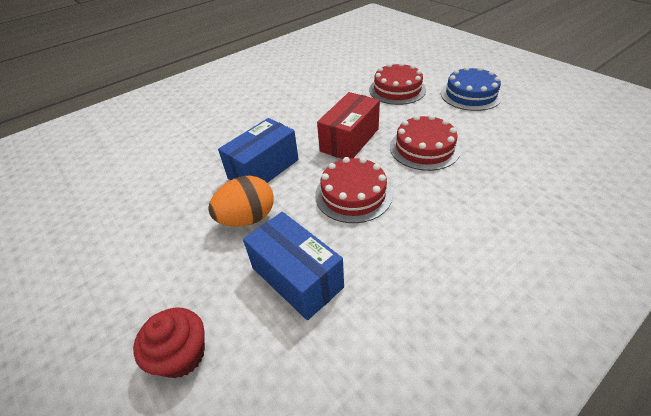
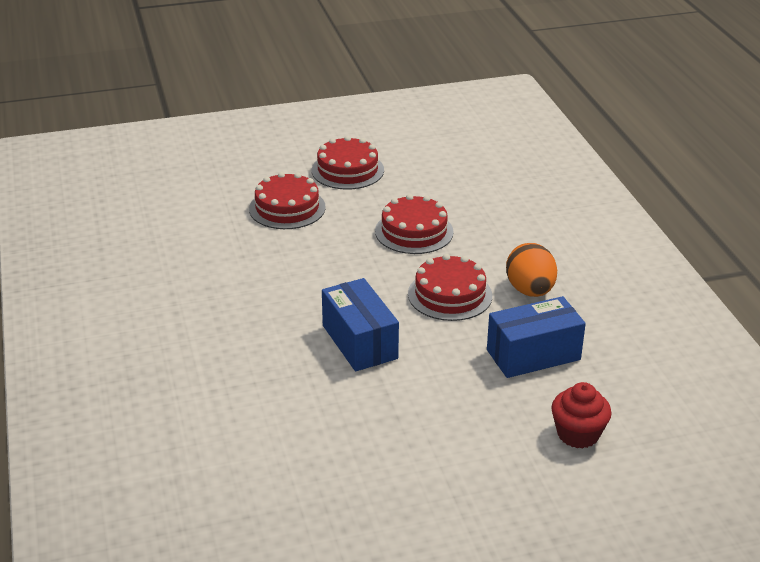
camera: 70 degrees left, 10 degrees down
orange egg [208,175,274,227] -> orange egg moved to [506,243,557,297]
red box [317,92,380,159] -> none
blue cake [441,66,502,111] -> red cake [312,136,384,190]

